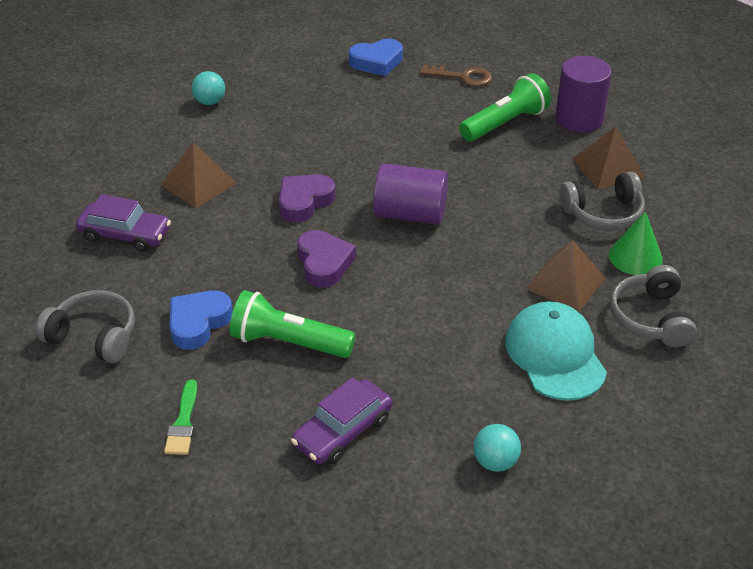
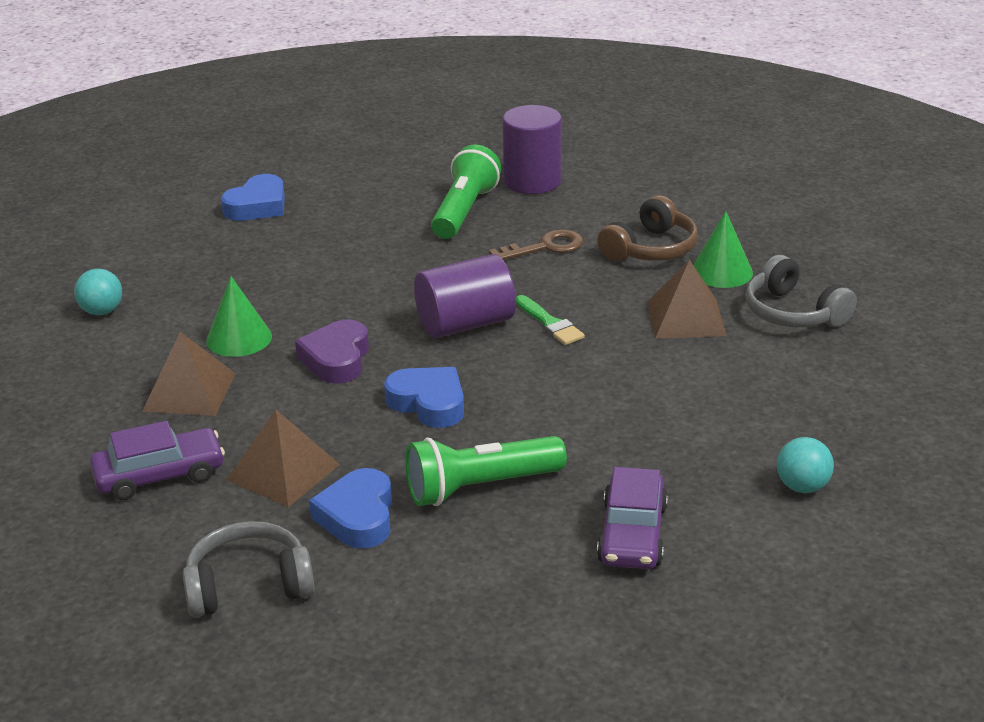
camera: 35 degrees left, 10 degrees down
green brush [164,379,197,455] -> green brush moved to [516,295,585,345]
purple heart [297,230,356,288] -> blue heart [384,367,464,428]
brown key [420,64,492,87] -> brown key moved to [489,229,583,260]
turquoise cap [505,301,607,401] -> none
grey headphones [559,172,645,230] -> brown headphones [597,195,698,261]
brown pyramid [573,127,645,189] -> brown pyramid moved to [227,410,340,507]
none -> green cone [206,276,272,357]

